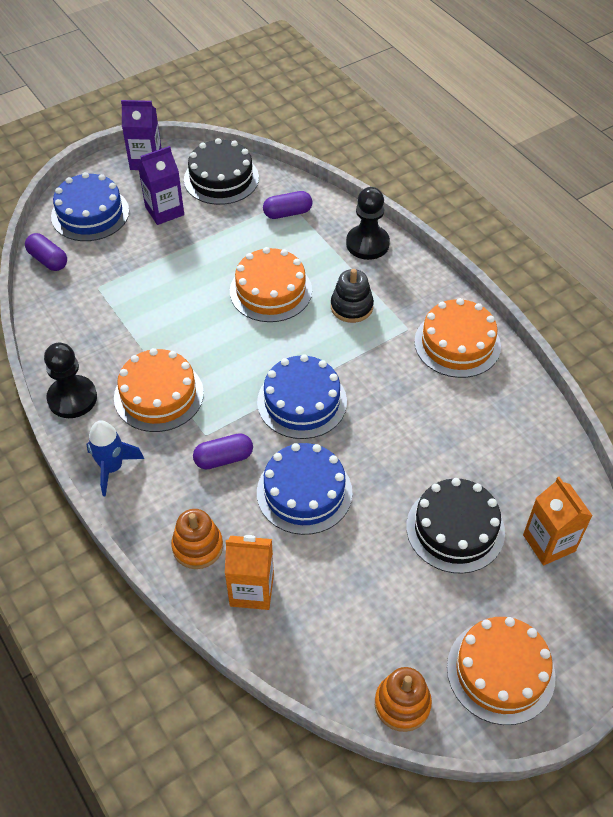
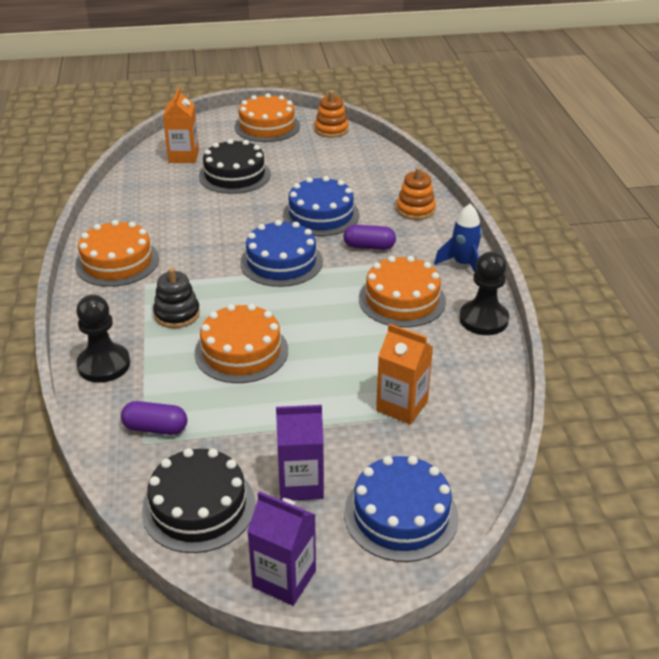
camera: 155 degrees left, 15 degrees down
purple capsule [25,233,67,271] -> none
orange carton [225,535,274,610] -> orange carton moved to [376,324,433,425]

